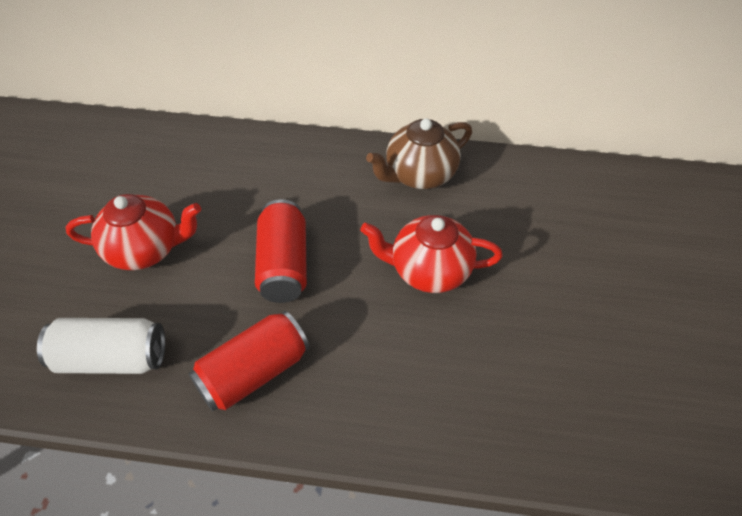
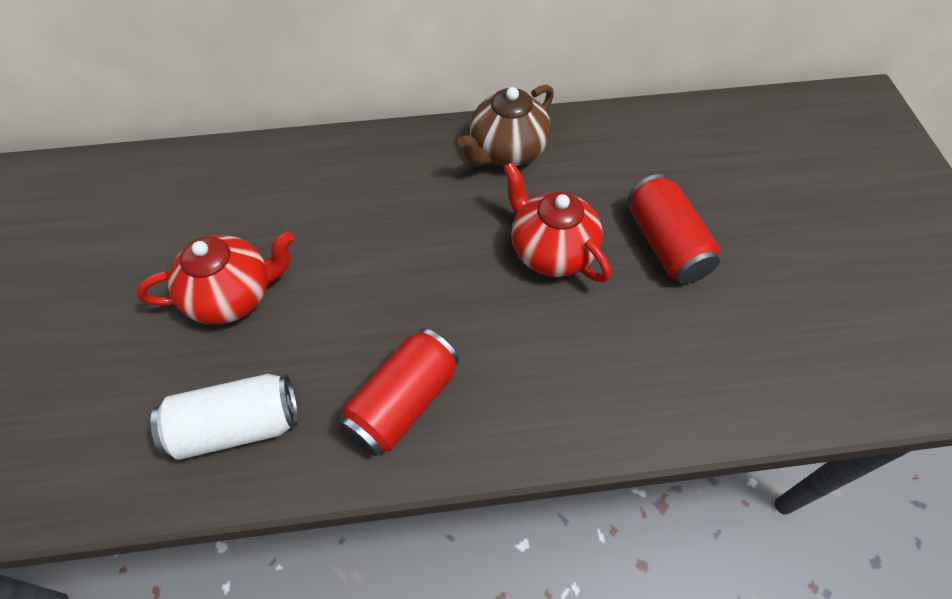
camera: 15 degrees left, 5 degrees up
red can [255,199,307,303] -> red can moved to [628,174,720,284]
red teapot [360,215,503,293] -> red teapot turned 60 degrees clockwise [503,162,611,282]

